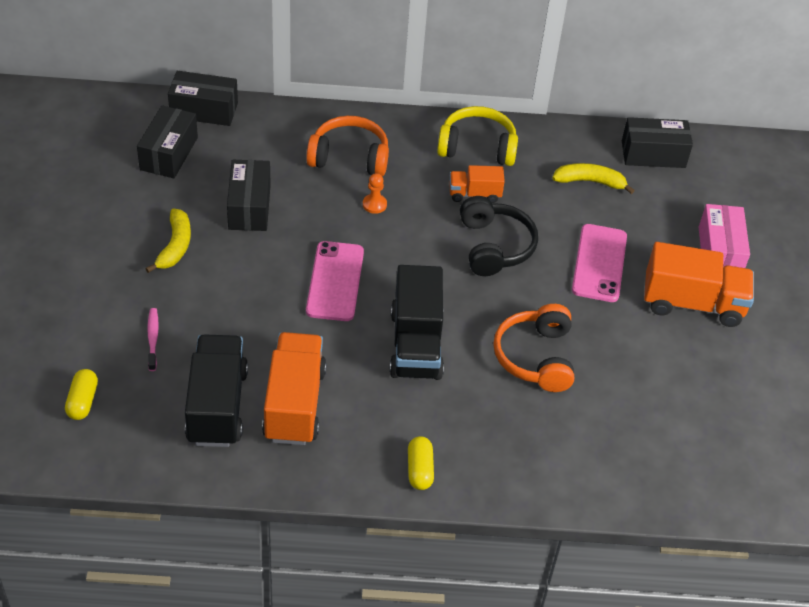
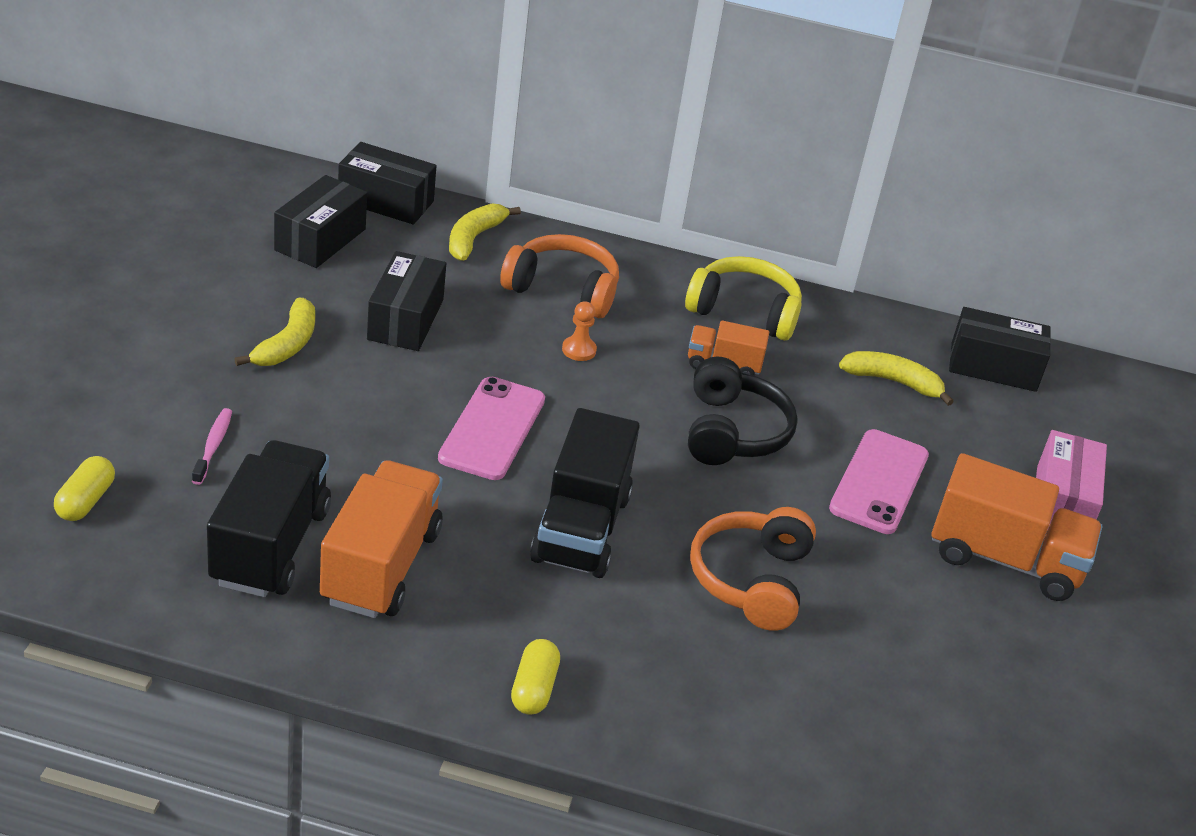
camera: 10 degrees right, 10 degrees down
none -> yellow banana [449,204,521,261]

